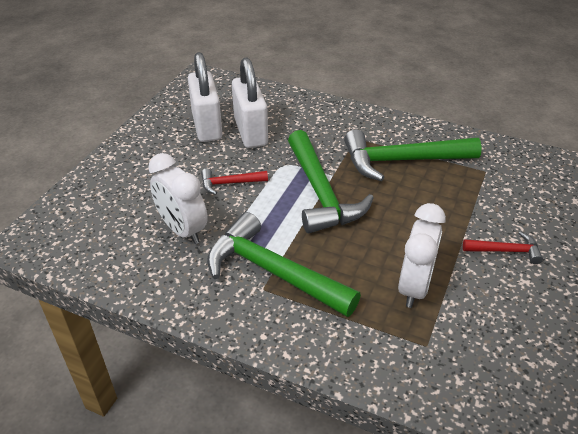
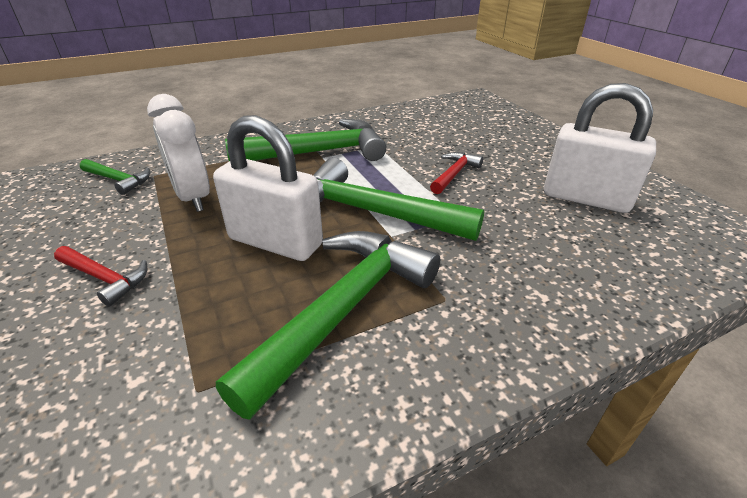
camera: 130 degrees right, 5 degrees down
white clock [148,153,208,244] -> none
white padlock [232,57,268,148] -> white padlock moved to [213,115,323,261]
red hammer [463,231,543,264] -> red hammer turned 105 degrees counterclockwise [54,246,147,307]
none -> green hammer [80,159,150,195]

